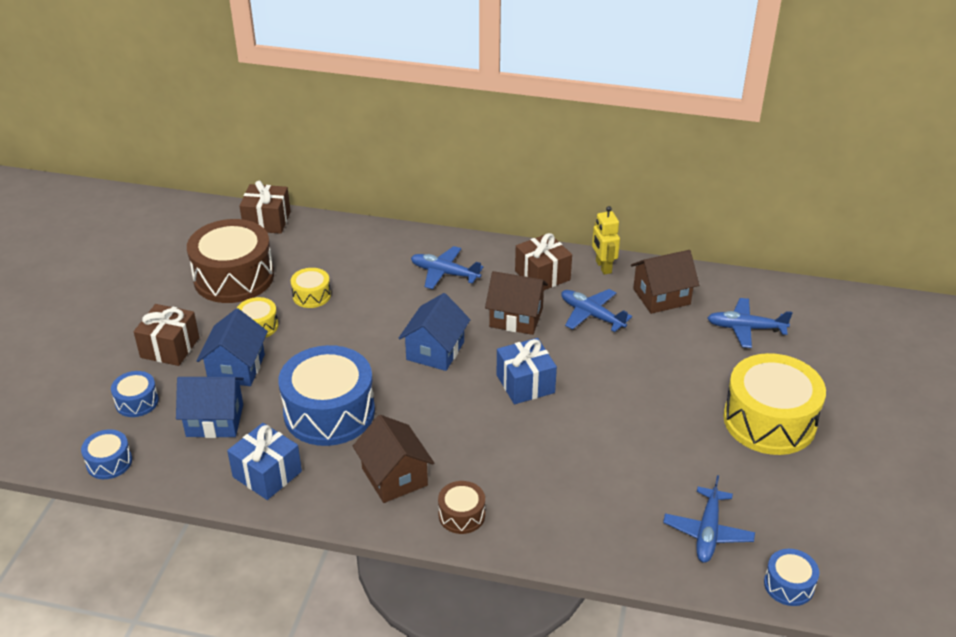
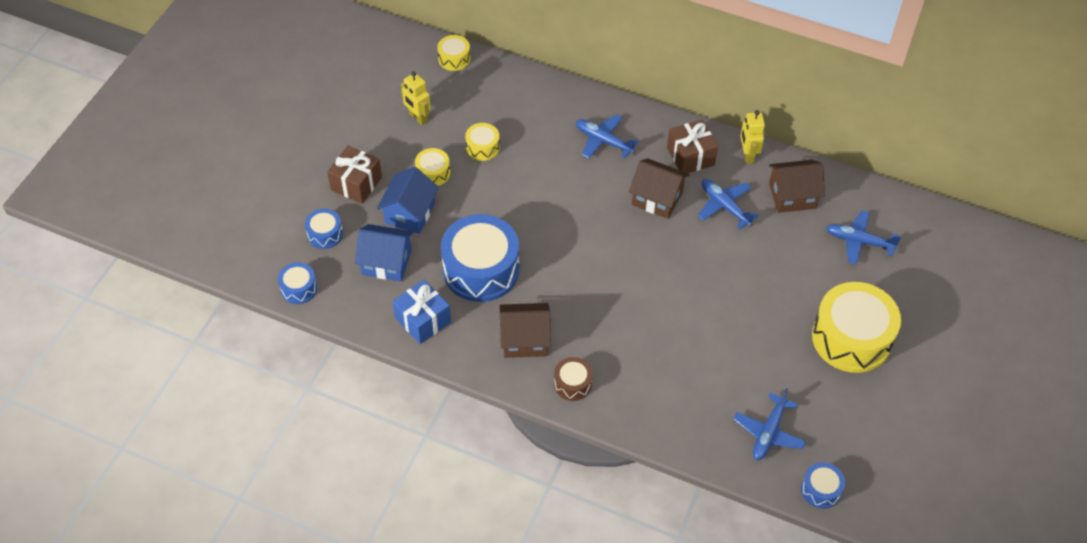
camera: 10 degrees right, 15 degrees up
brown drum [187,219,274,303] -> yellow robot [401,72,431,125]
brown gift [239,181,291,234] -> yellow drum [437,35,470,71]
brown house [353,415,434,503] -> brown house turned 75 degrees counterclockwise [499,303,551,358]
blue house [399,293,470,371] -> none
blue gift [497,338,557,404] -> none

